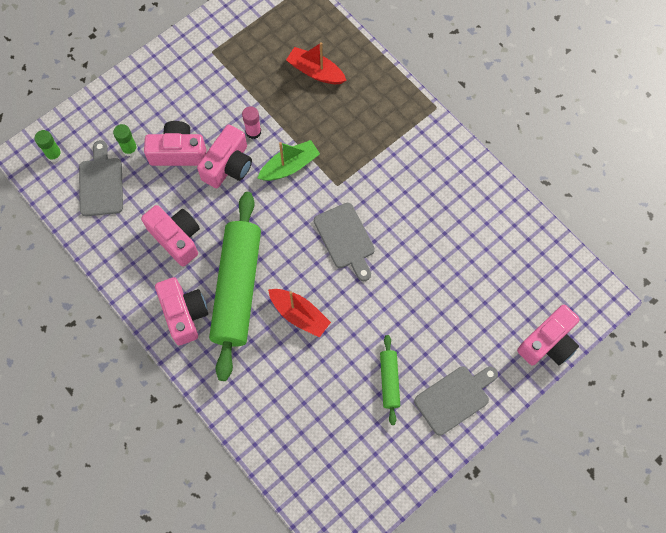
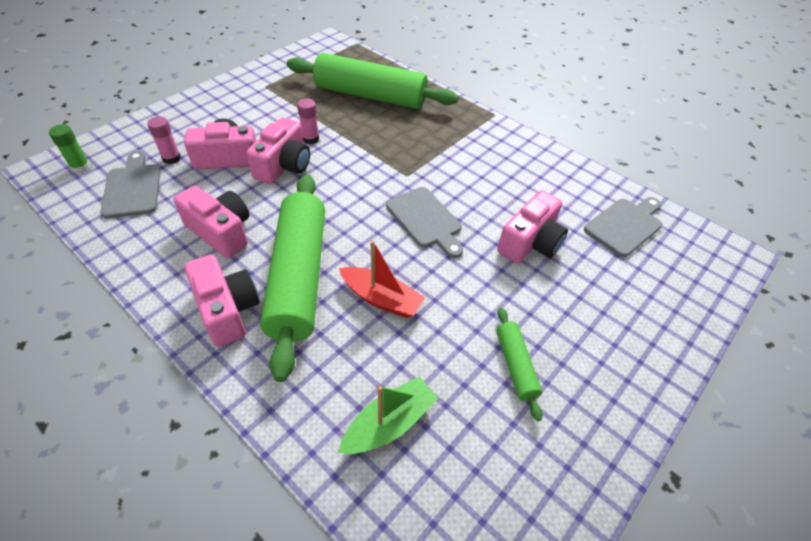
camera: 10 degrees left, 20 degrees down
green glue stick [113,124,138,156] -> pink glue stick [147,116,181,164]
green boat [258,140,320,181] -> green boat moved to [338,376,438,454]
red boat [286,42,347,84] -> green rolling pin [287,53,458,109]
grey cutting board [414,366,498,436] -> grey cutting board moved to [584,197,662,257]
pink camera [517,305,580,366] -> pink camera moved to [497,191,568,263]

